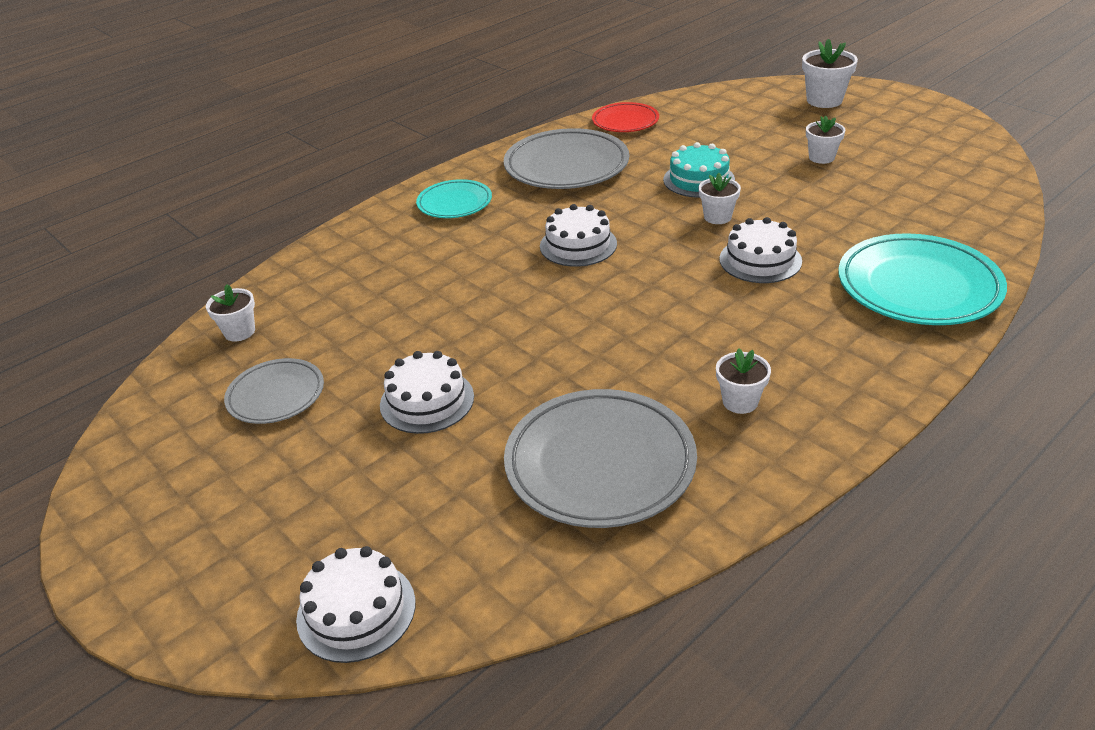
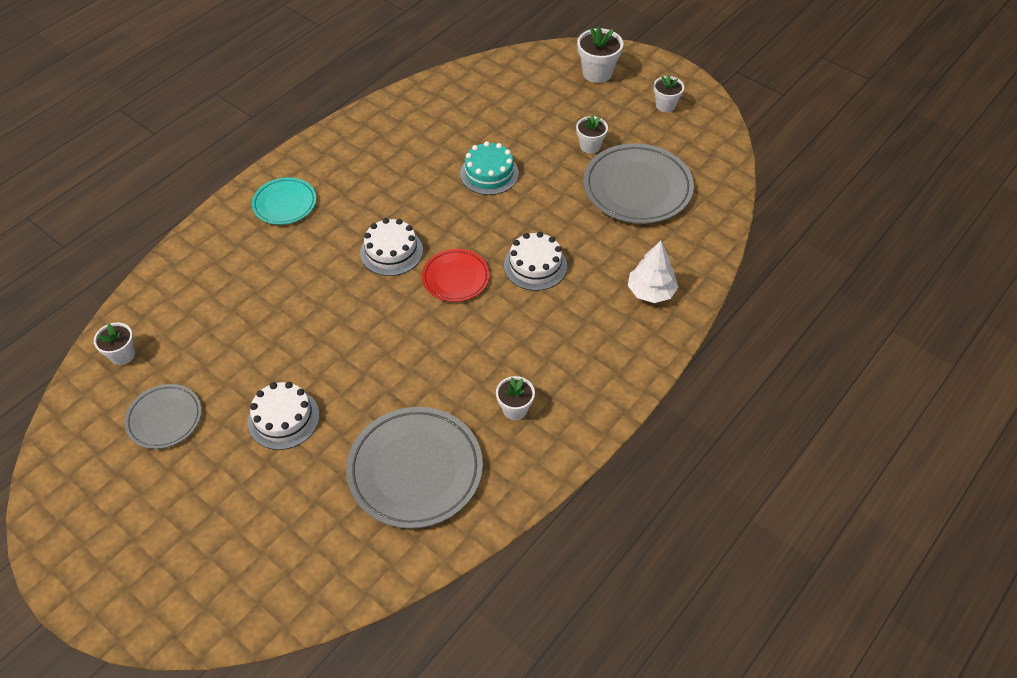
camera: 10 degrees left, 15 degrees up
white cake [296,546,416,663] -> none
grey plate [504,128,629,189] -> grey plate moved to [583,143,694,224]
red plate [592,102,659,132] -> red plate moved to [422,249,490,302]
white flower pot [698,173,741,224] -> white flower pot moved to [653,74,684,112]
turquoise plate [838,233,1007,325] -> white tree [628,241,678,303]

